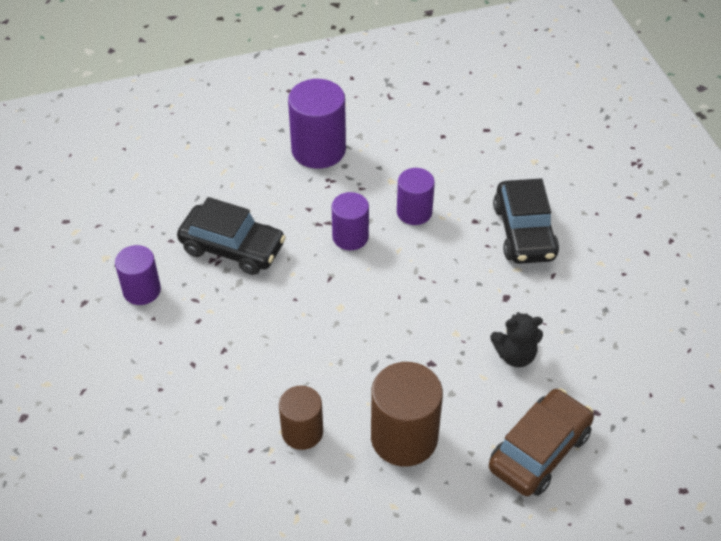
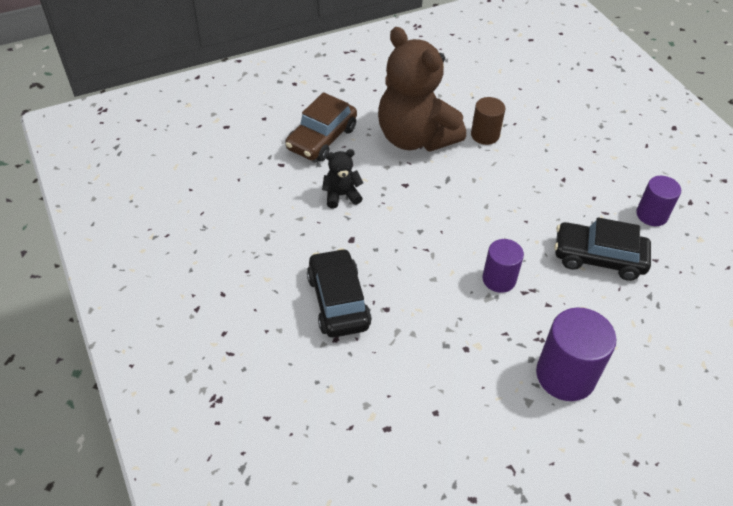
camera: 170 degrees right, 0 degrees up
brown cylinder [371,362,443,466] -> brown teddy bear [378,27,466,152]
purple cylinder [397,168,435,225] -> none

